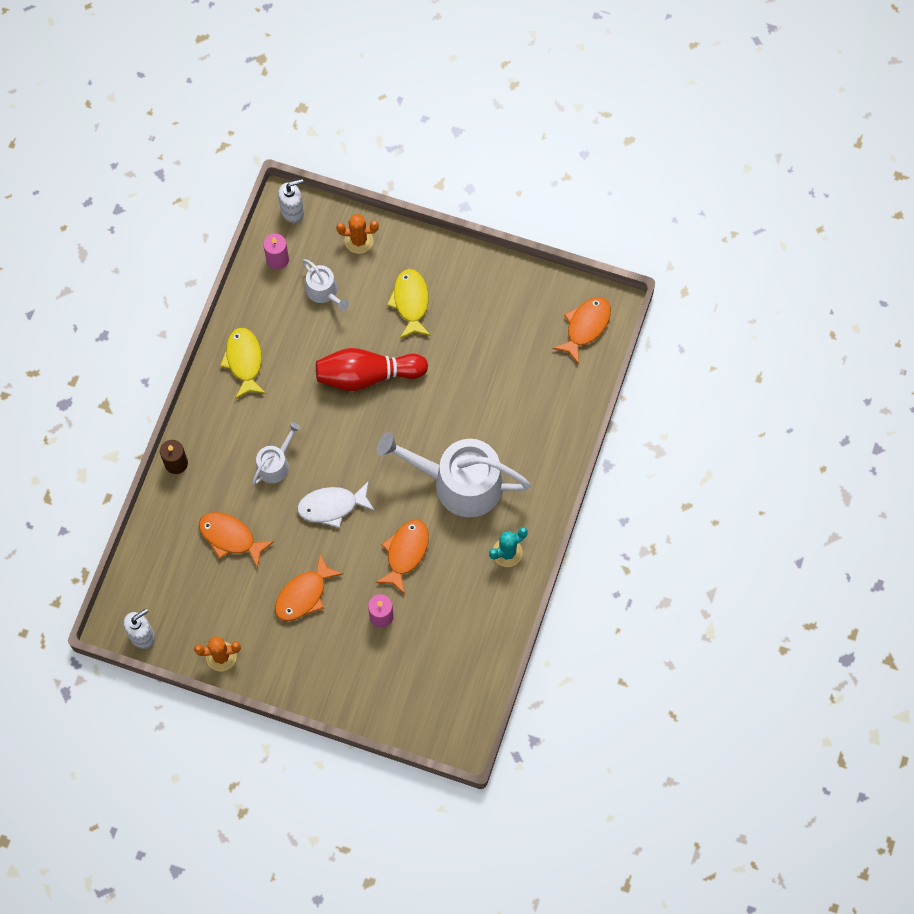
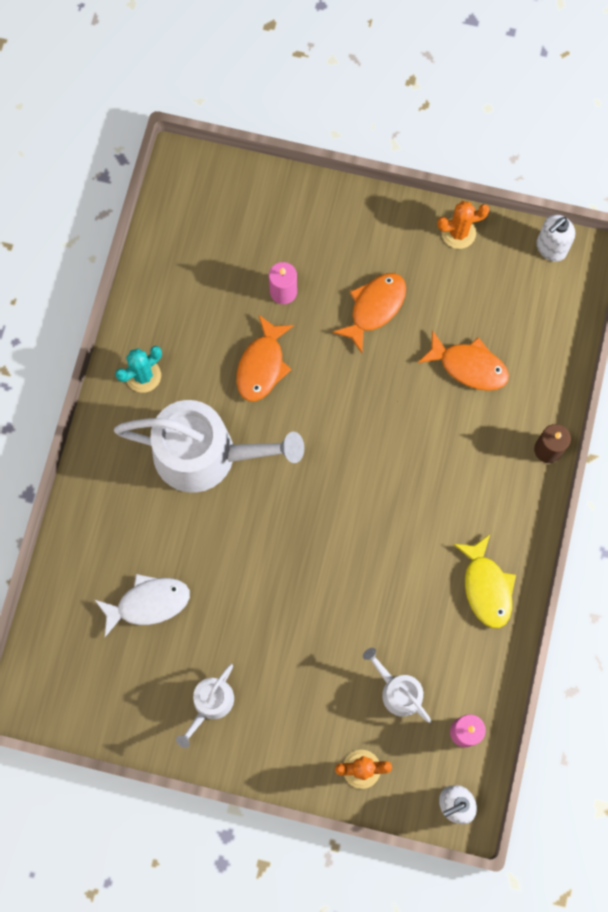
camera: 175 degrees right, 5 degrees up
white watering can [252,422,301,485] -> white watering can moved to [176,664,234,748]
white fish [297,481,375,528] -> white fish moved to [95,574,190,637]
red bowling pin [316,348,428,391] -> none
yellow fish [387,269,431,339] -> none
orange fish [552,297,611,365] -> none

